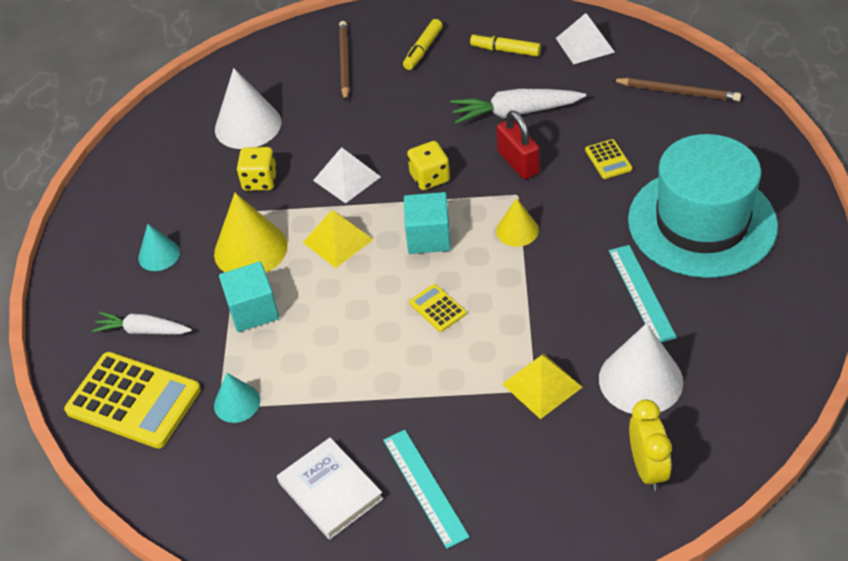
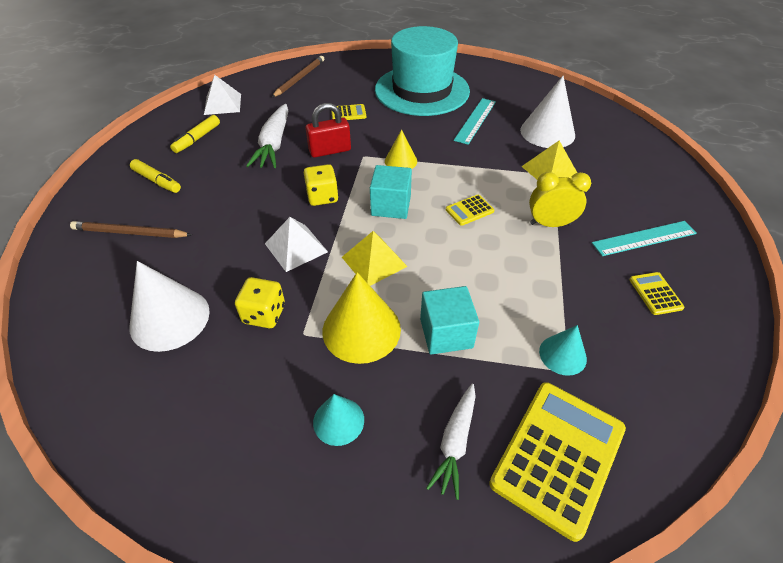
camera: 85 degrees left, 0 degrees up
white book [277,438,383,540] -> yellow calculator [629,272,685,315]
turquoise ruler [609,245,677,342] -> turquoise ruler turned 60 degrees counterclockwise [454,98,496,145]
yellow clock [629,399,672,491] -> yellow clock moved to [529,172,591,227]

